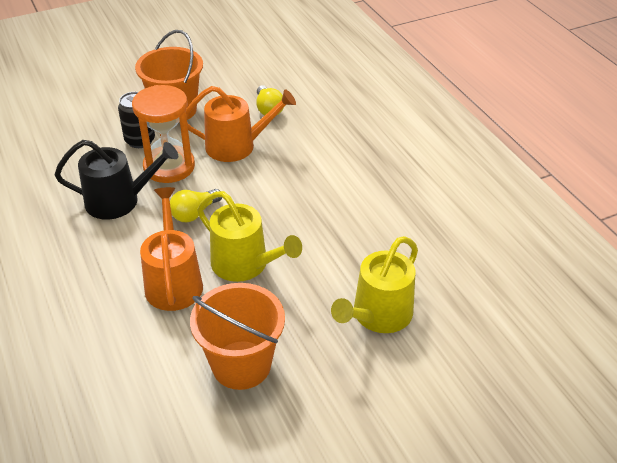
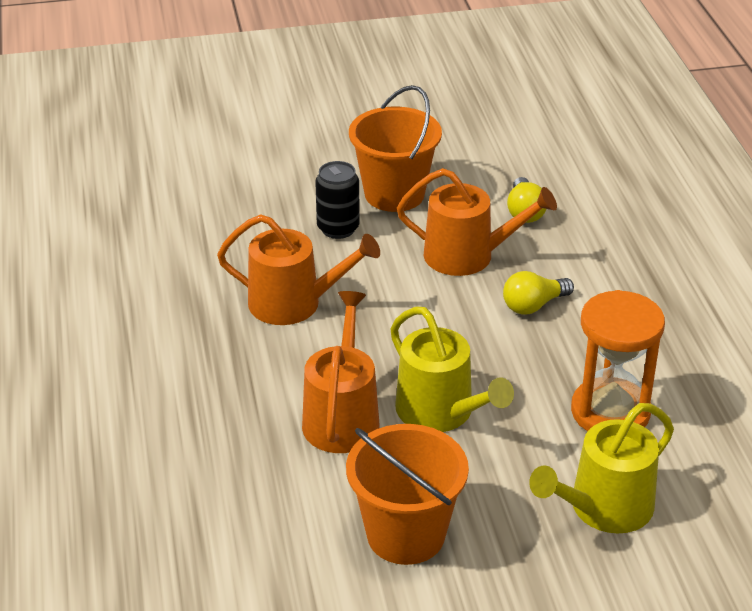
camera: 15 degrees right, 5 degrees down
black watering can [55,140,178,220] -> orange watering can [217,214,380,325]
orange hourglass [132,85,195,183] -> orange hourglass moved to [571,290,665,431]
yellow light bulb [170,189,222,222] -> yellow light bulb moved to [503,271,574,315]

